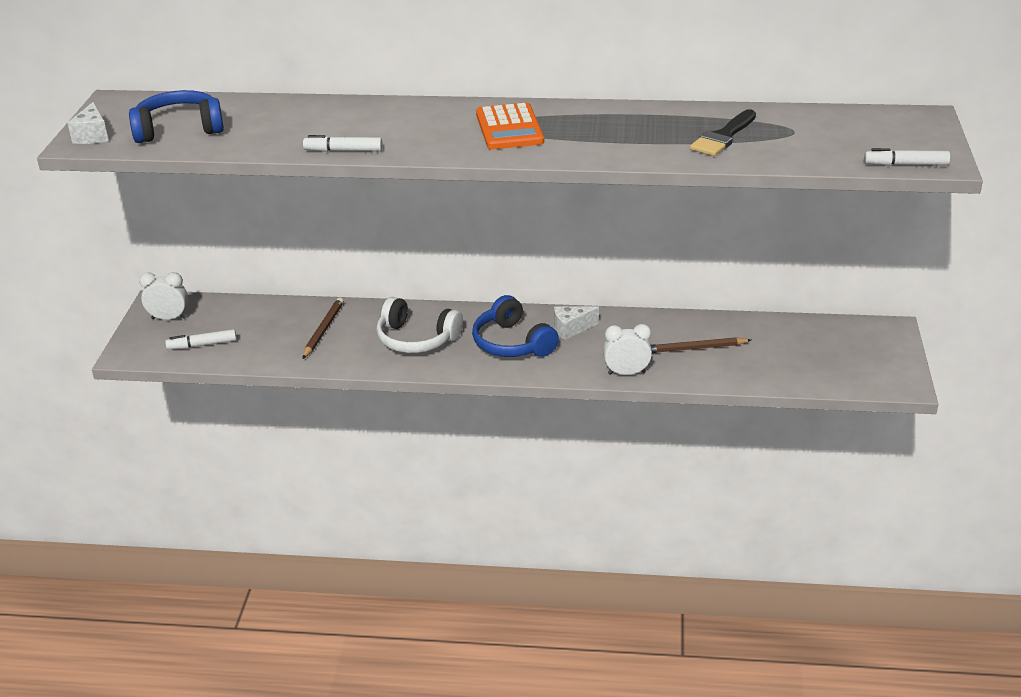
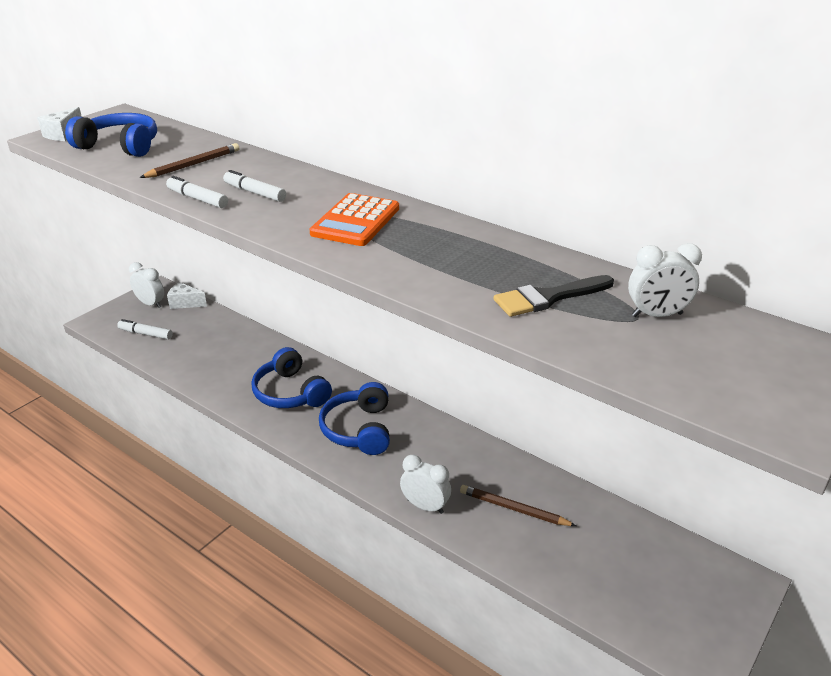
camera: 30 degrees right, 0 degrees up
brown pencil [302,297,344,359] -> brown pencil moved to [139,143,239,178]
white headphones [376,297,463,353] -> blue headphones [251,347,332,408]
white cheese [554,306,599,340] -> white cheese moved to [167,282,207,309]
white marker [864,148,950,166] -> white marker moved to [223,170,286,202]
none -> white clock [628,243,702,317]

